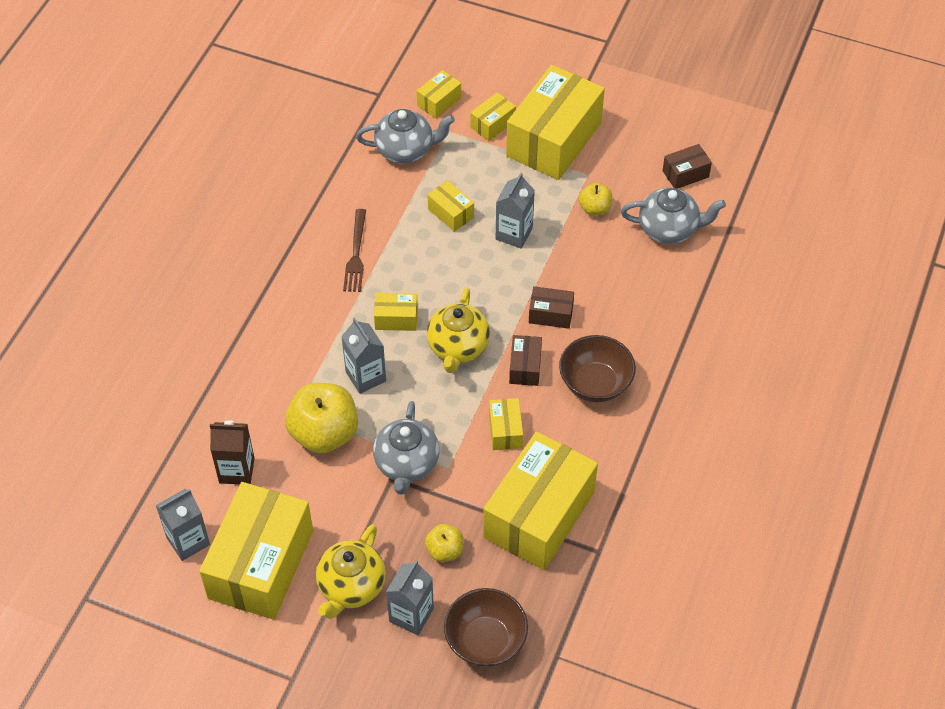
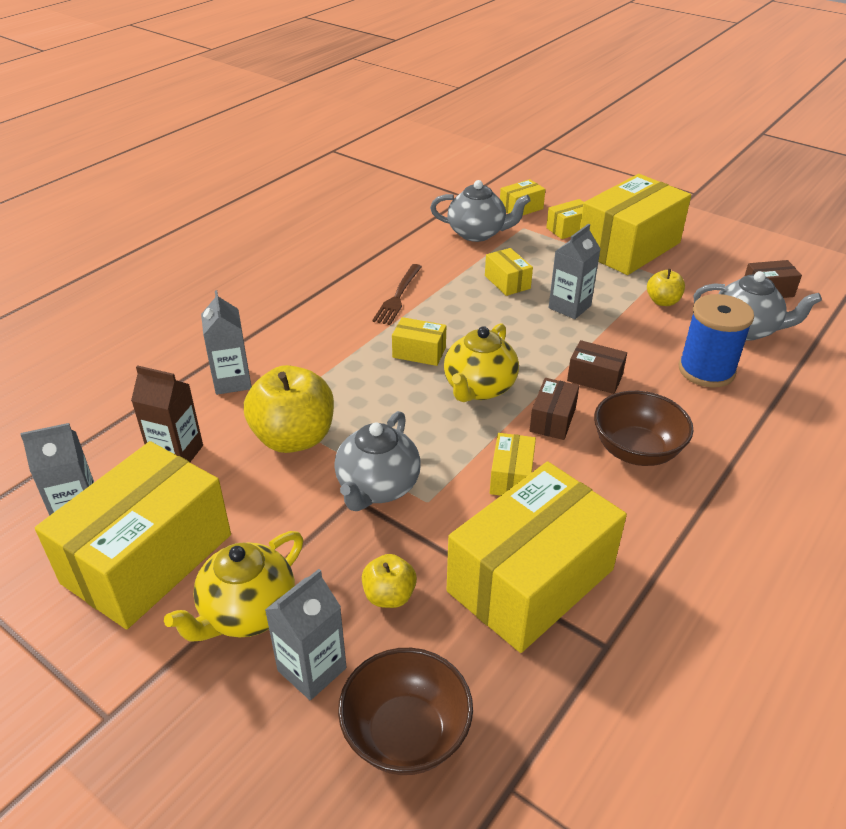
camera: 15 degrees right, 15 degrees down
grey carton [341,318,386,394] -> grey carton moved to [201,290,251,395]
none -> blue spool [679,294,754,388]

